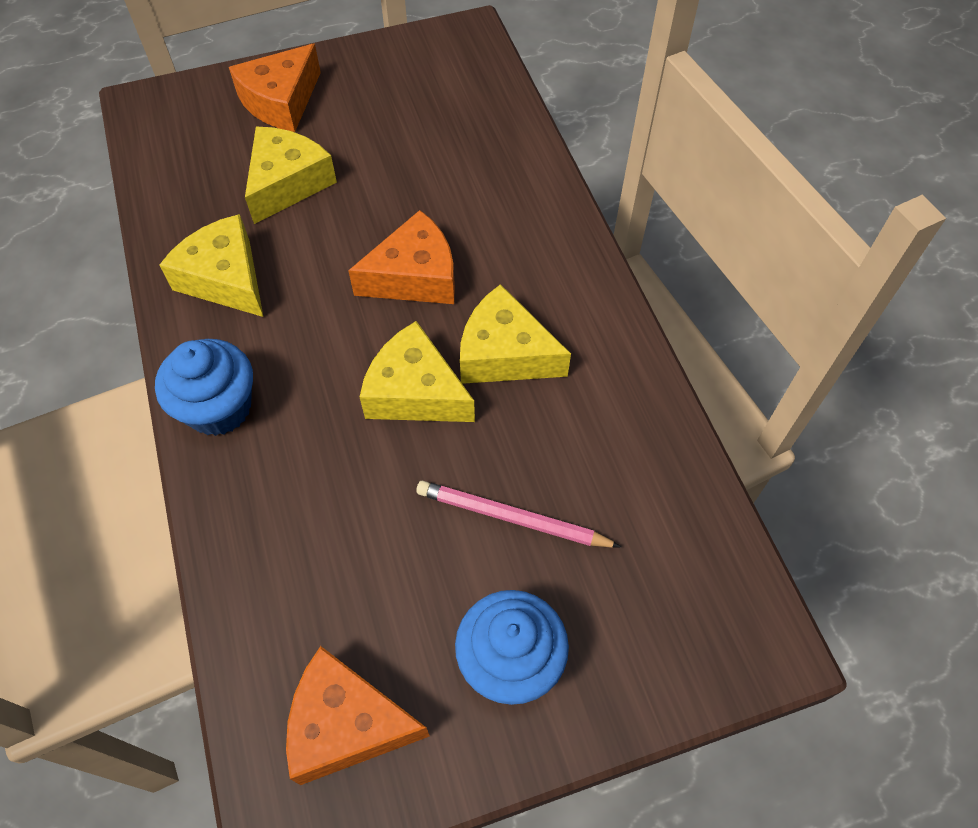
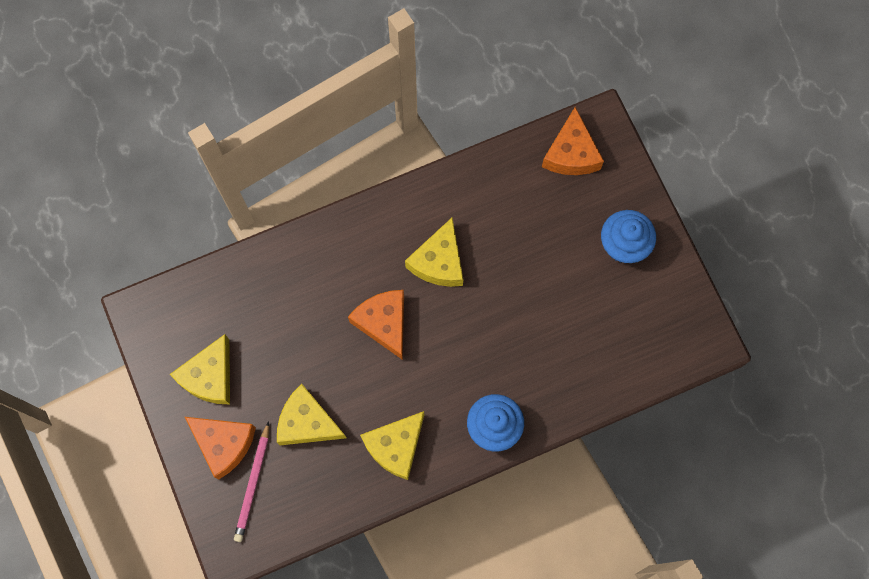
camera: 95 degrees left, 15 degrees up
orange cheese [286,646,430,785] -> orange cheese moved to [542,107,604,175]
yellow cheese [360,321,475,422] -> yellow cheese moved to [170,334,230,404]
pink pencil [416,481,621,548] -> pink pencil moved to [234,421,269,542]

